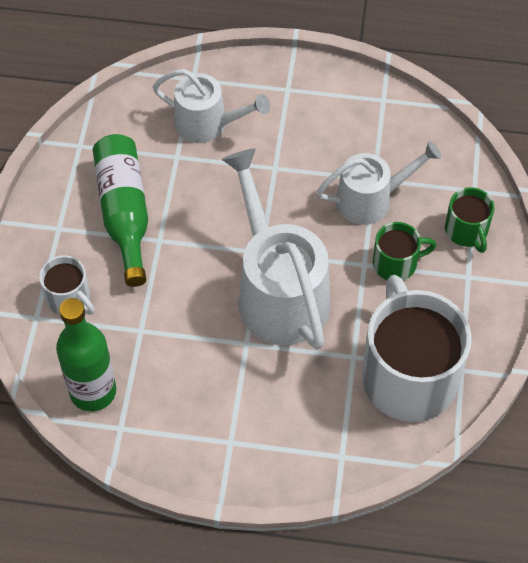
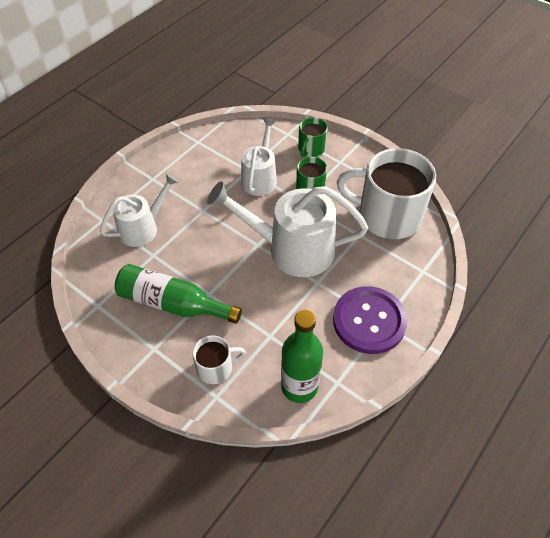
camera: 60 degrees left, 5 degrees down
green mug [445,187,494,253] -> green mug turned 105 degrees clockwise [298,117,328,157]
none -> purple button [333,286,408,354]

